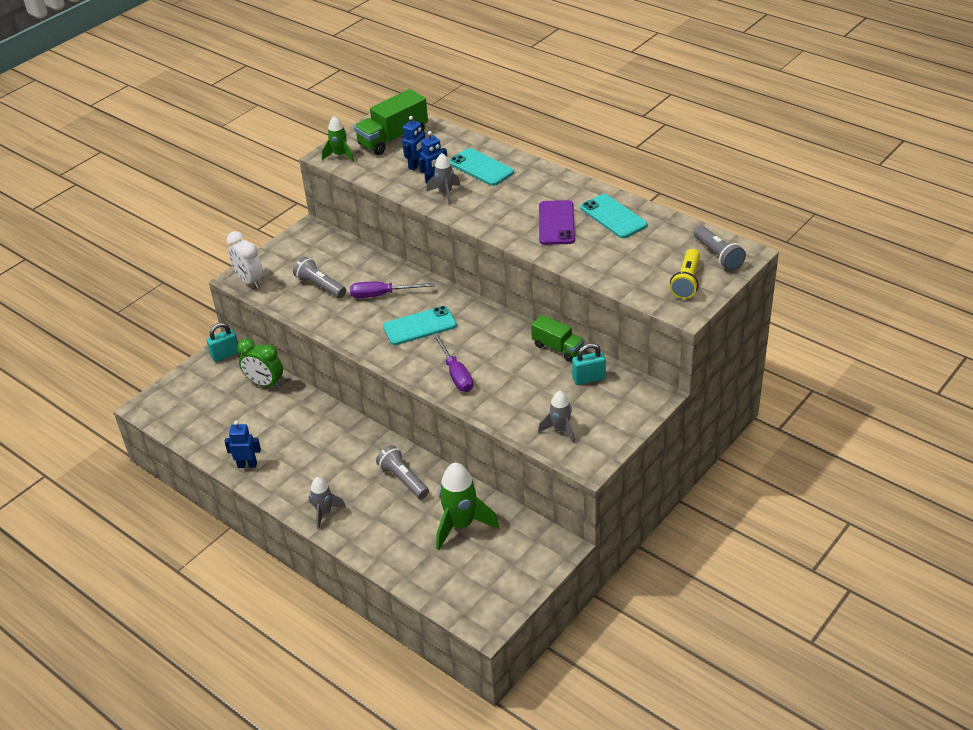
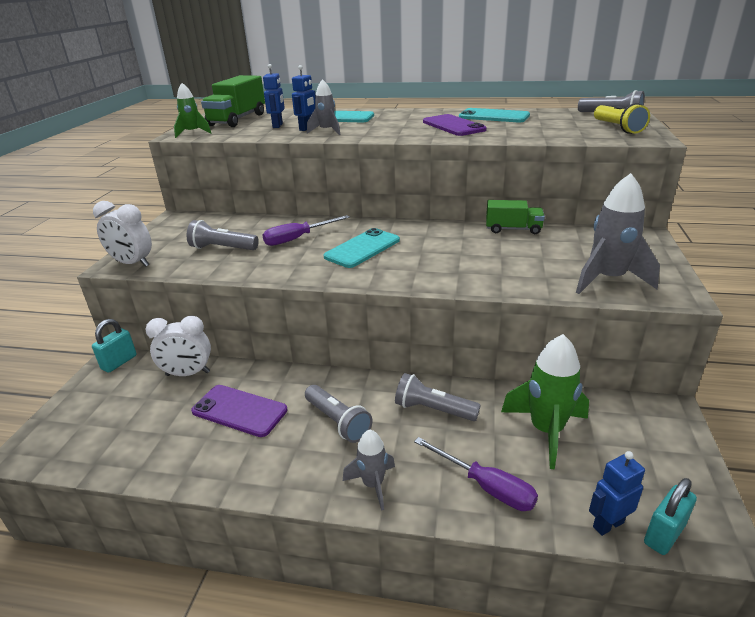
camera: 30 degrees left, 10 degrees down
blue robot [224,421,261,468] -> blue robot moved to [589,451,645,536]
green clock [237,338,283,388] -> white clock [145,316,211,376]
purple screwdriver [433,333,473,392] -> purple screwdriver moved to [414,437,538,511]
grey rocket [538,391,575,444] -> grey rocket [576,173,660,294], size x1.70
turquoise padlock [572,343,606,385] -> turquoise padlock moved to [644,478,697,555]
none -> purple phone [191,385,288,437]
none -> grey flashlight [305,385,372,443]

